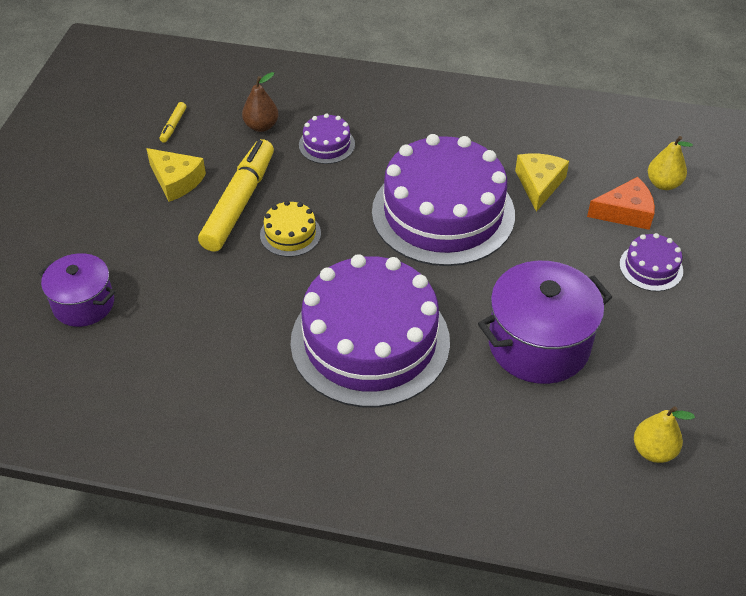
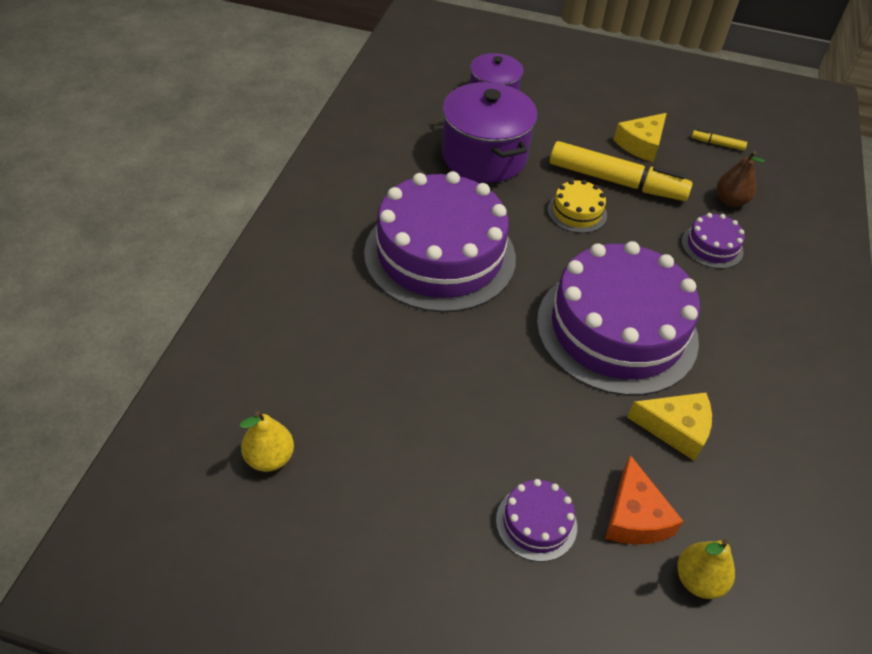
camera: 90 degrees right, 0 degrees up
purple pot [478,261,612,384] -> purple pot moved to [442,82,538,183]

